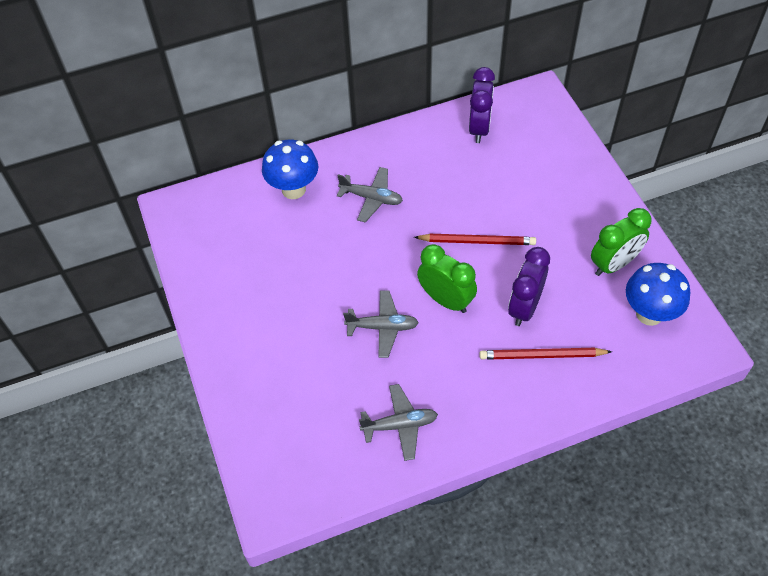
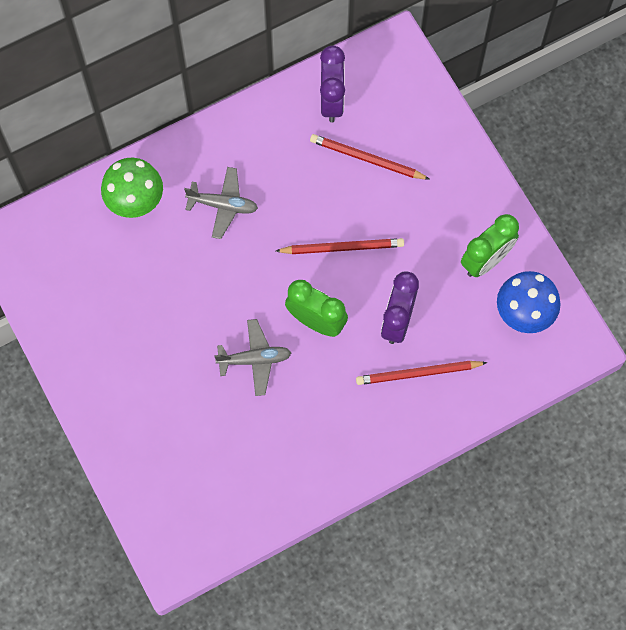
camera: 10 degrees left, 15 degrees up
blue mushroom [262,140,318,199] -> green mushroom [101,157,163,218]
grey plane [359,384,438,461] -> none
none -> red pencil [310,134,430,180]

